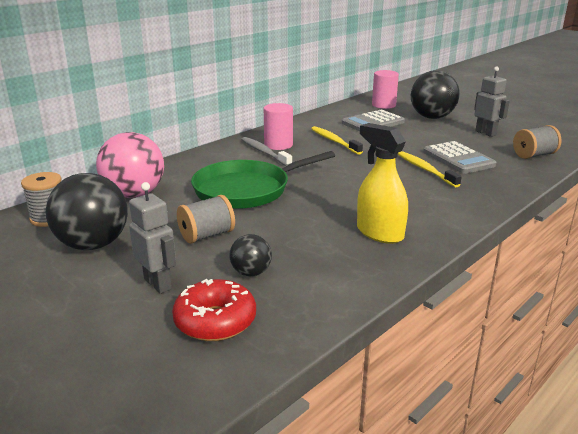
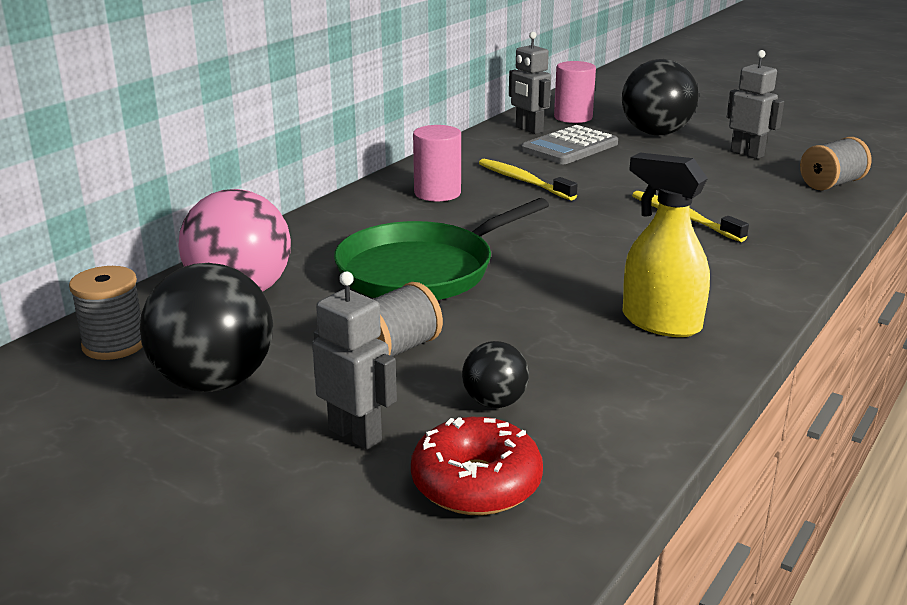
camera: 10 degrees left, 0 degrees up
grey toothbrush [241,137,292,166] -> none
grey calculator [423,141,496,174] -> none
none -> grey robot [509,32,551,134]

